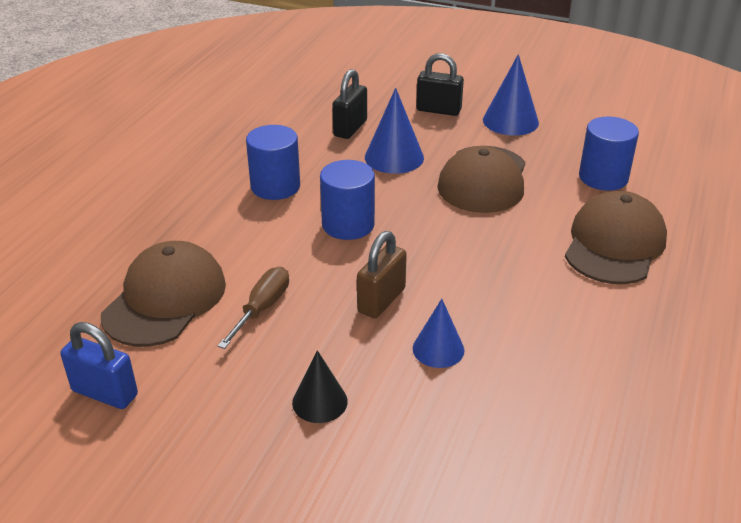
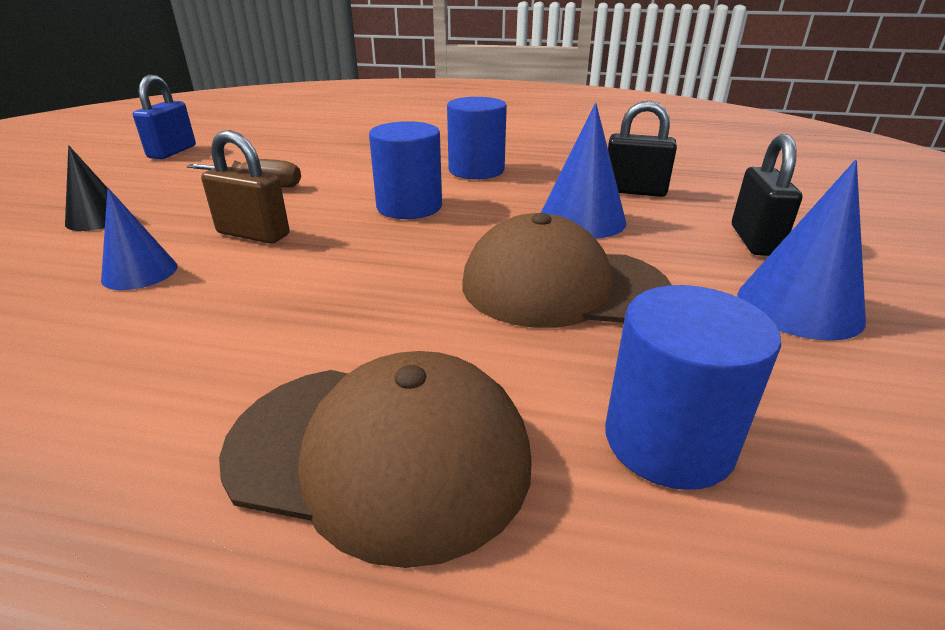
camera: 80 degrees right, 5 degrees down
brown cap [101,241,226,347] -> none

